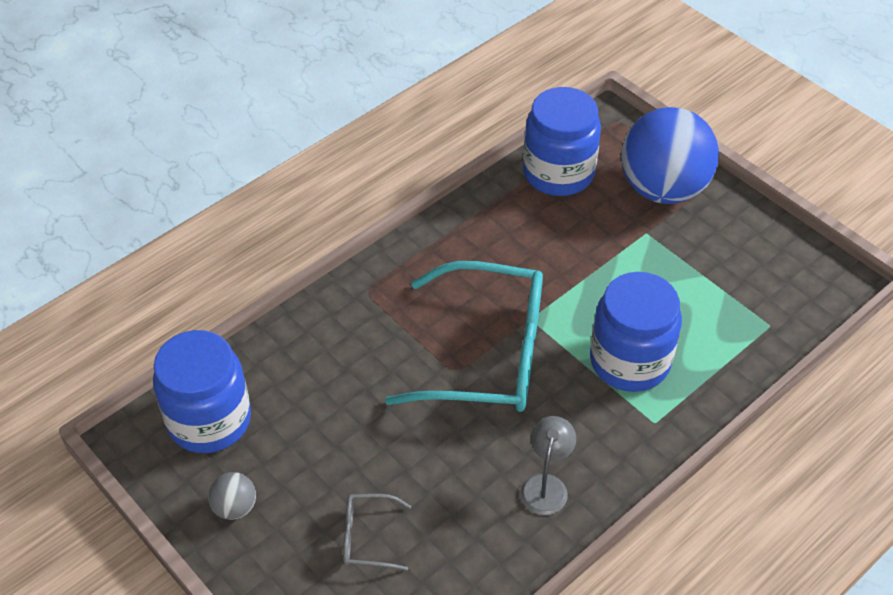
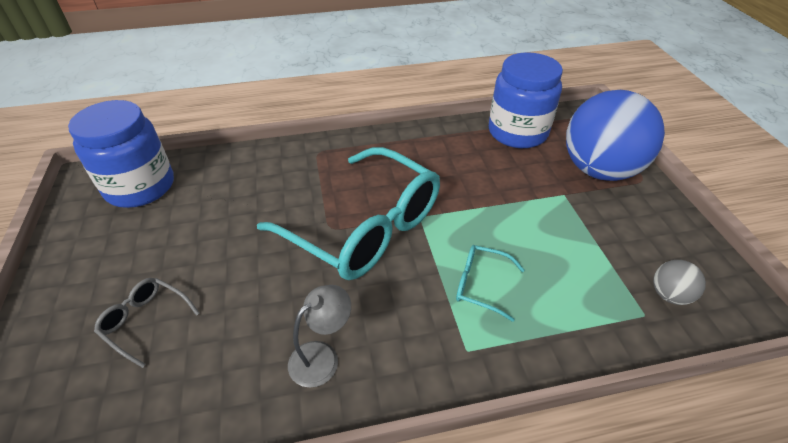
camera: 30 degrees right, 5 degrees down
grey ball [208,472,256,520] -> grey ball moved to [653,260,706,305]
blue jar [590,272,682,392] -> turquoise glasses [456,245,525,322]

